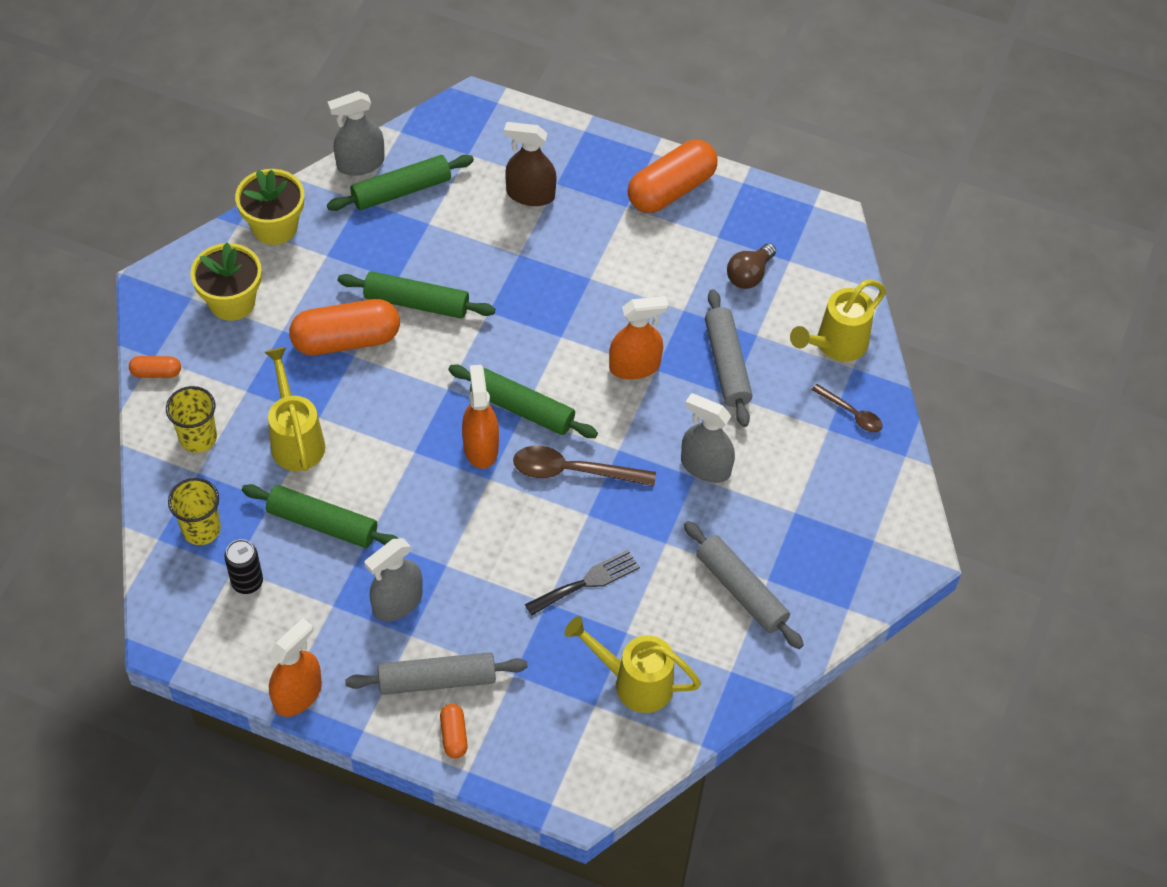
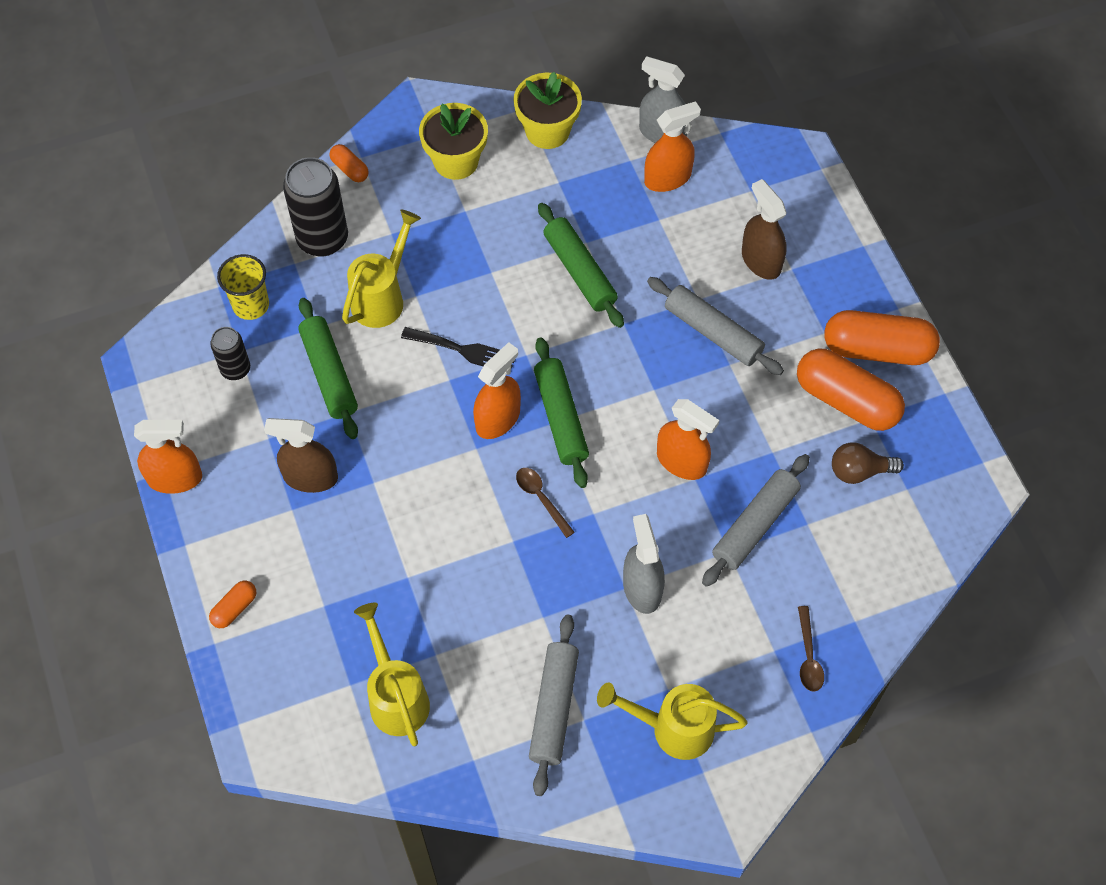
camera: 50 degrees right, 5 degrees up
yellow cup [166,386,217,453] -> black can [283,157,348,257]
orange capsule [289,299,400,355] -> orange capsule moved to [797,348,905,431]
green rolling pin [327,155,474,211] -> orange spray bottle [644,101,701,192]
grey rolling pin [345,652,528,695] -> grey rolling pin moved to [647,277,784,375]
grey spray bottle [364,538,423,622] -> brown spray bottle [264,418,338,493]
brown spoon [513,446,656,486] -> brown spoon [516,468,575,538], size x0.59
black fork [525,550,640,615] -> black fork moved to [401,327,515,369]
yellow watering can [790,280,886,361] -> yellow watering can moved to [597,683,747,760]

